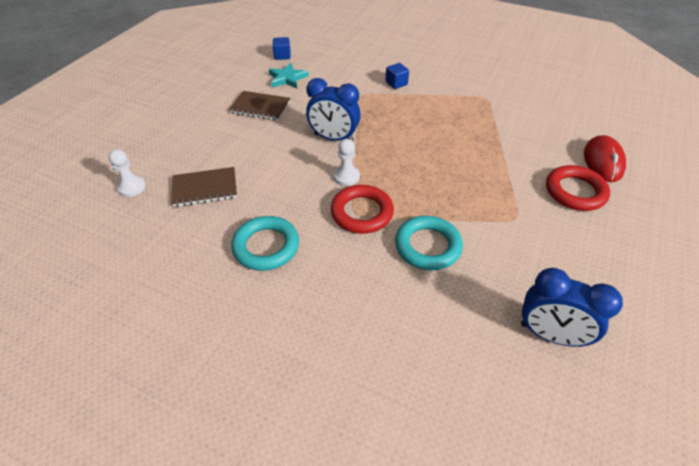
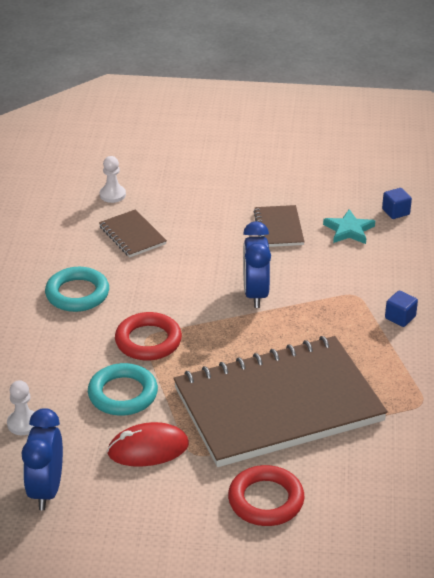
camera: 70 degrees right, 10 degrees down
white pawn [334,139,360,186] -> white pawn moved to [7,380,34,435]
red mouse [584,135,626,182] -> red mouse moved to [107,422,189,467]
none -> brown notebook [173,336,388,467]

